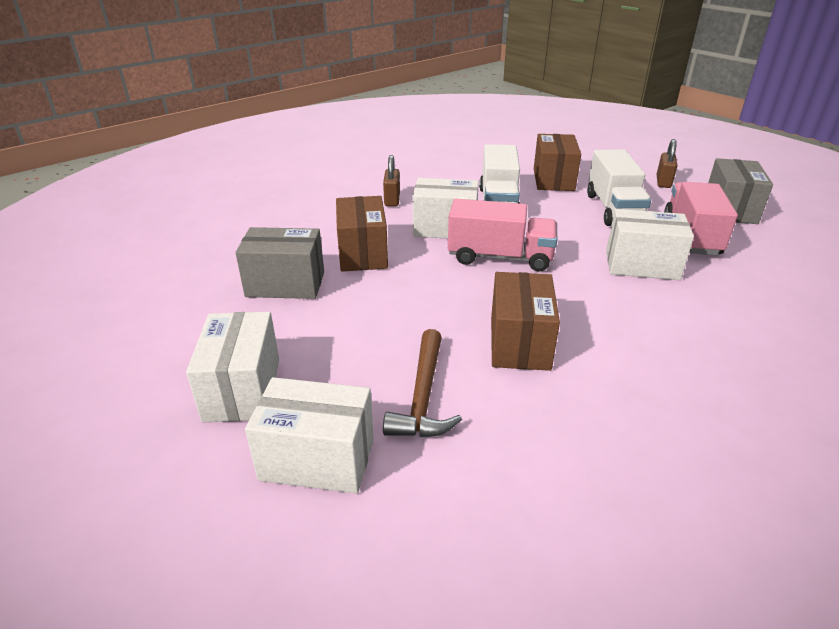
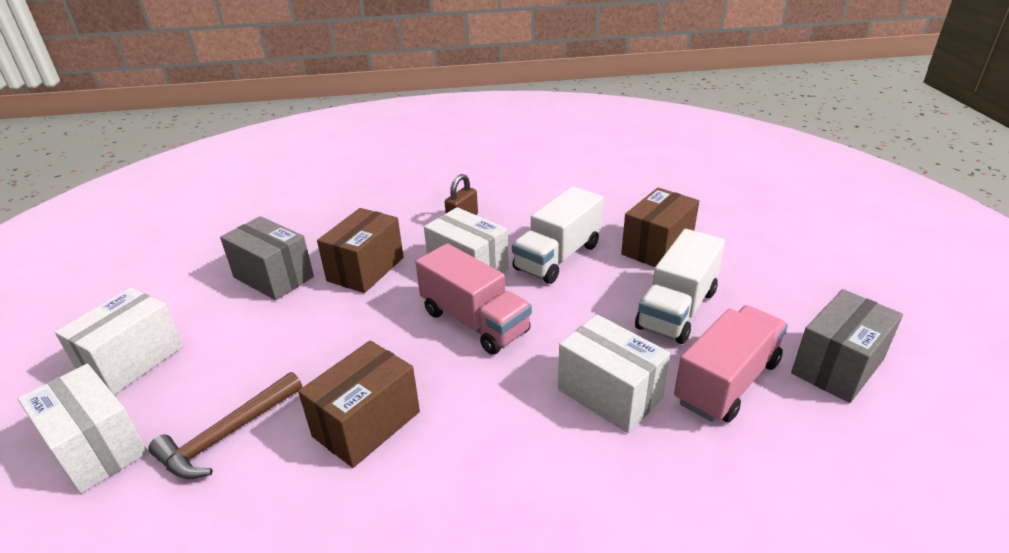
camera: 35 degrees right, 0 degrees up
brown padlock [657,139,677,188] -> none

